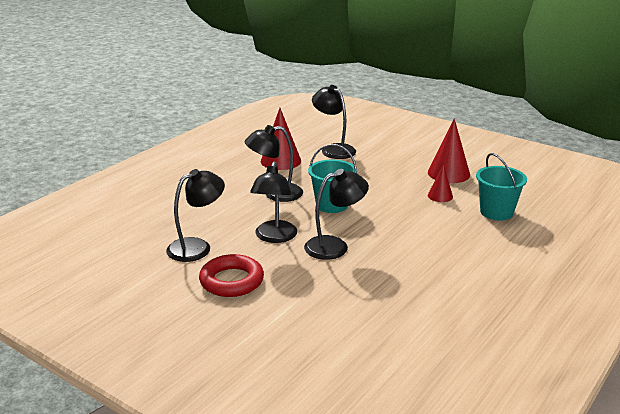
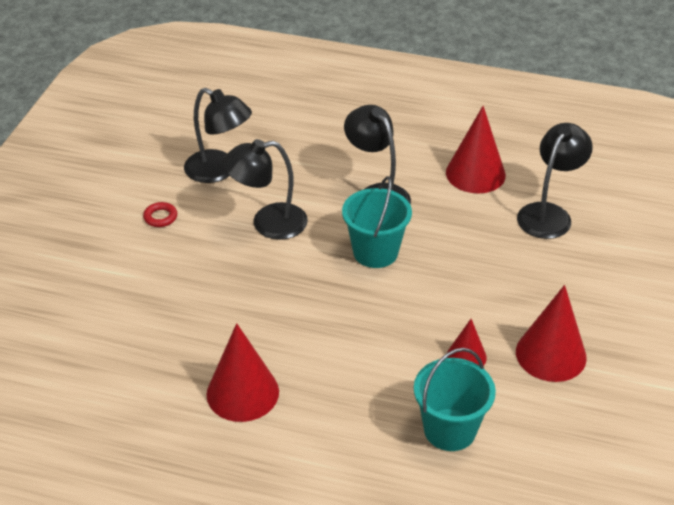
camera: 70 degrees right, 15 degrees up
red ring [199,254,264,297] -> red ring [143,202,177,227], size x0.46
black lamp [304,169,369,260] -> none
none -> red cone [206,323,279,422]

